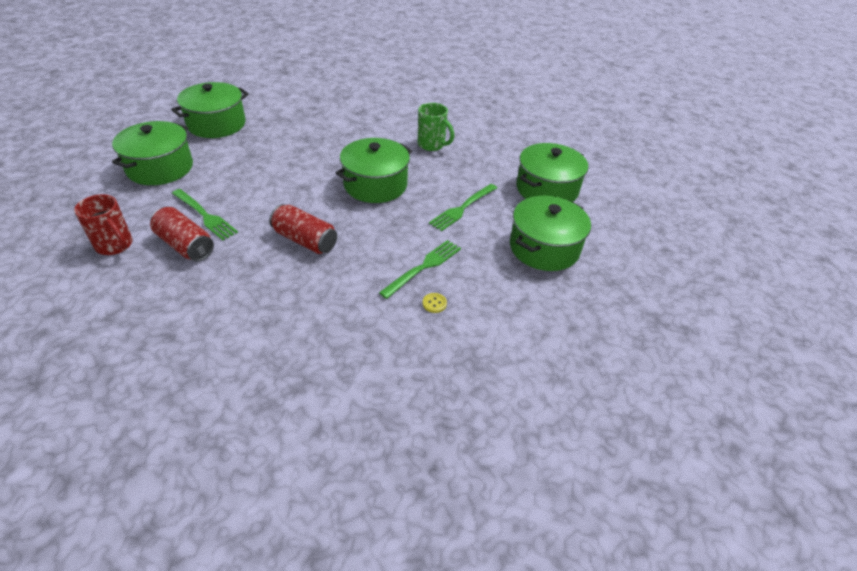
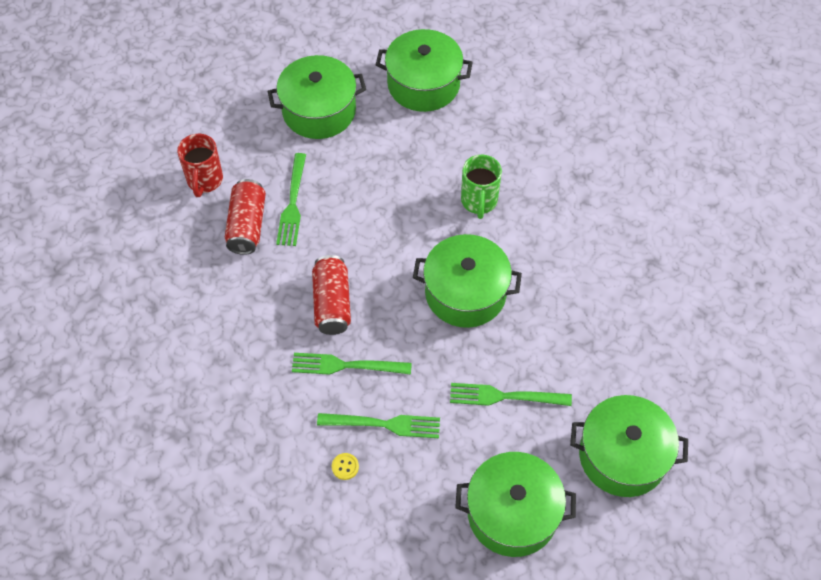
camera: 55 degrees right, 15 degrees up
green mug [418,103,454,151] -> green mug moved to [461,155,502,219]
none -> green fork [292,353,412,375]

